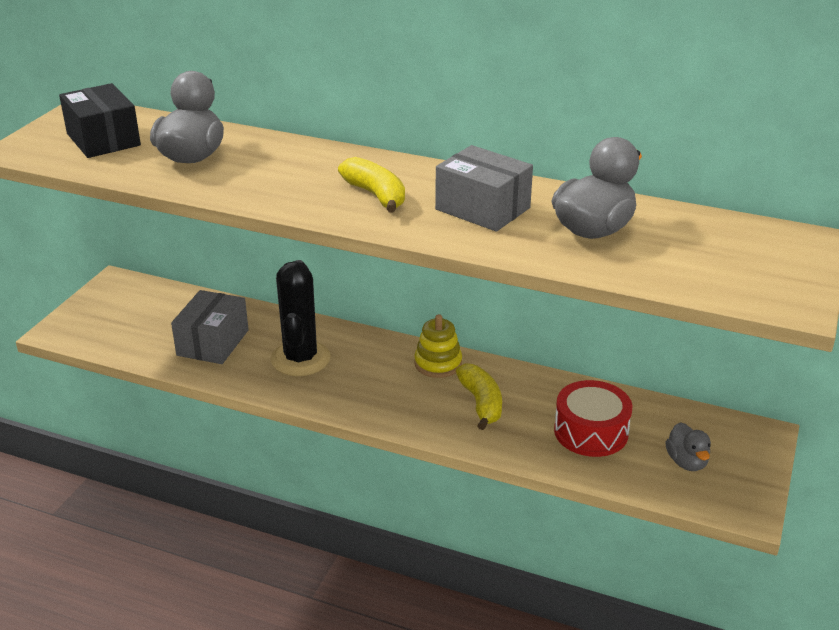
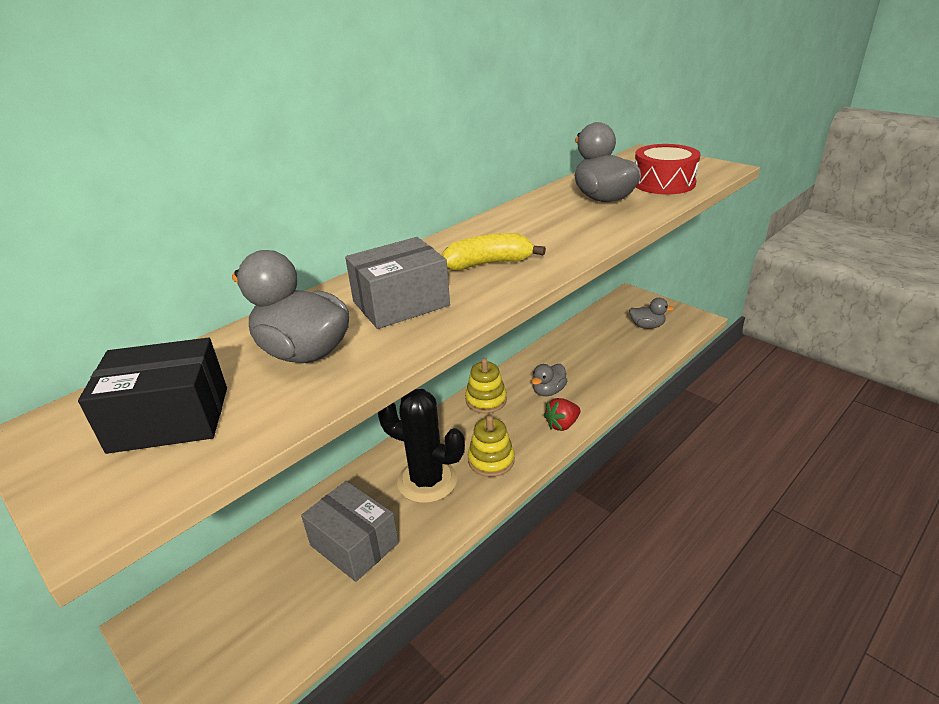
camera: 65 degrees left, 0 degrees up
grey box [435,145,533,232] -> grey box moved to [345,237,450,329]
yellow banana [456,363,502,430] -> grey duck [531,364,567,396]
red drum [554,380,632,457] -> red drum moved to [635,144,701,194]
none -> yellow stacking toy [468,416,515,477]
none -> red strawberry [544,398,581,431]

